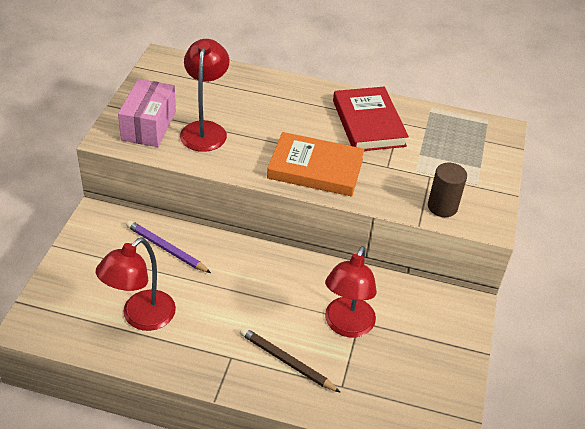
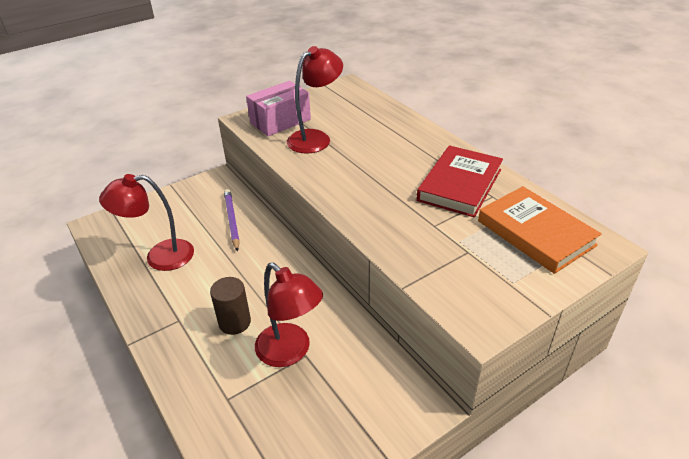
camera: 45 degrees right, 5 degrees down
brown pencil [240,327,341,393] -> none
orange book [267,132,365,196] -> orange book moved to [478,186,602,274]
red lamp [325,246,377,337] -> red lamp turned 105 degrees counterclockwise [255,263,323,367]
brown cylinder [428,163,467,217] -> brown cylinder moved to [210,277,251,335]

